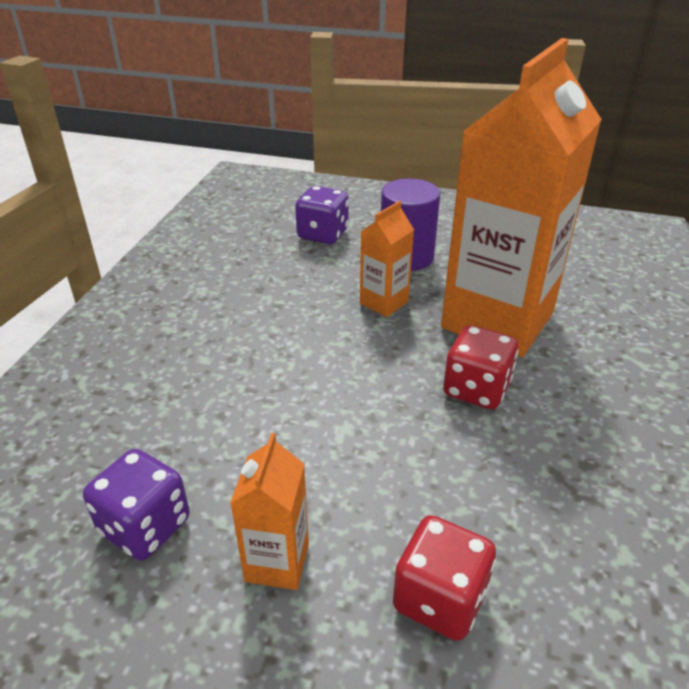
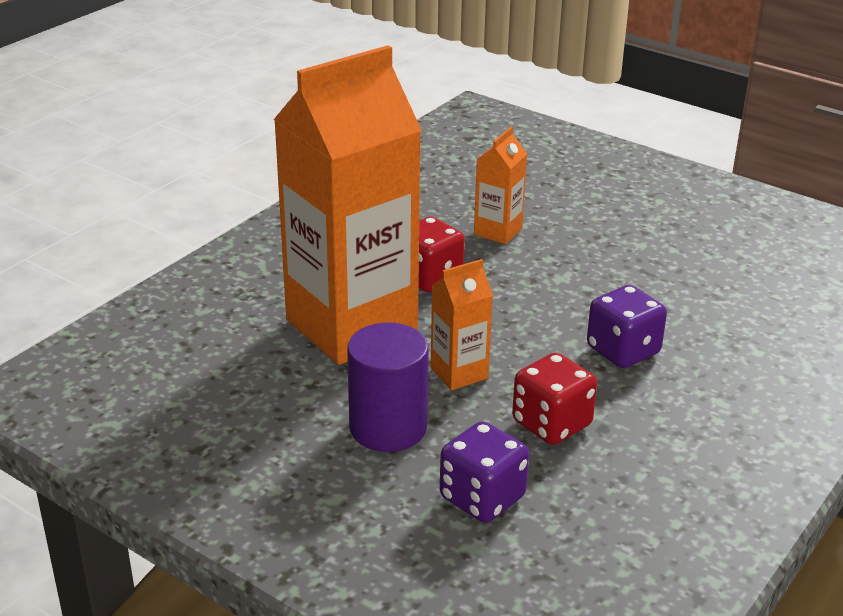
camera: 160 degrees left, 5 degrees down
purple dice [83,449,190,561] -> purple dice moved to [587,285,667,368]
orange carton [230,433,309,590] -> orange carton moved to [474,127,527,244]
red dice [393,515,496,641] -> red dice moved to [512,353,597,445]

